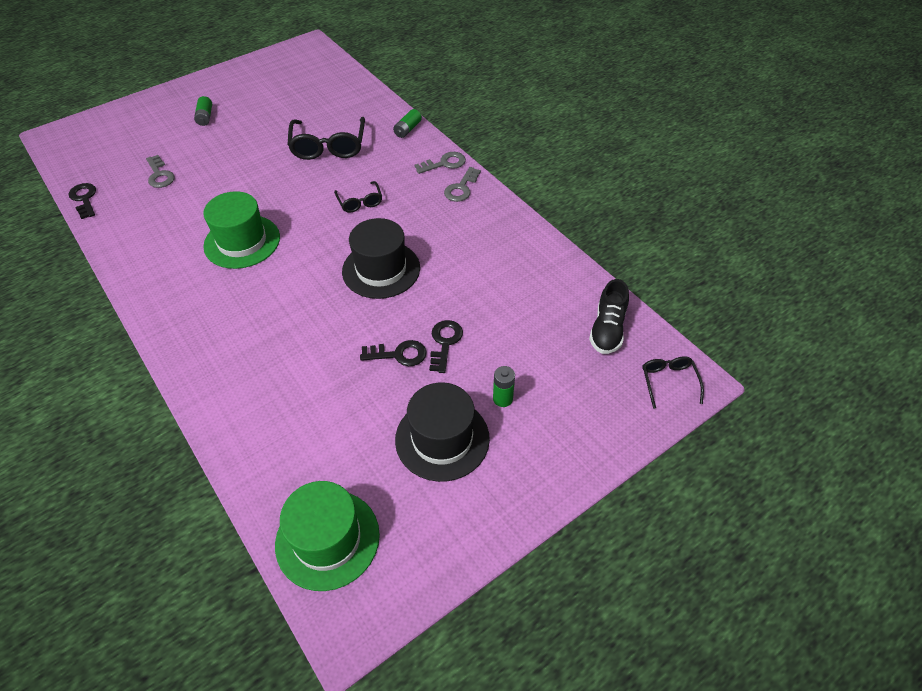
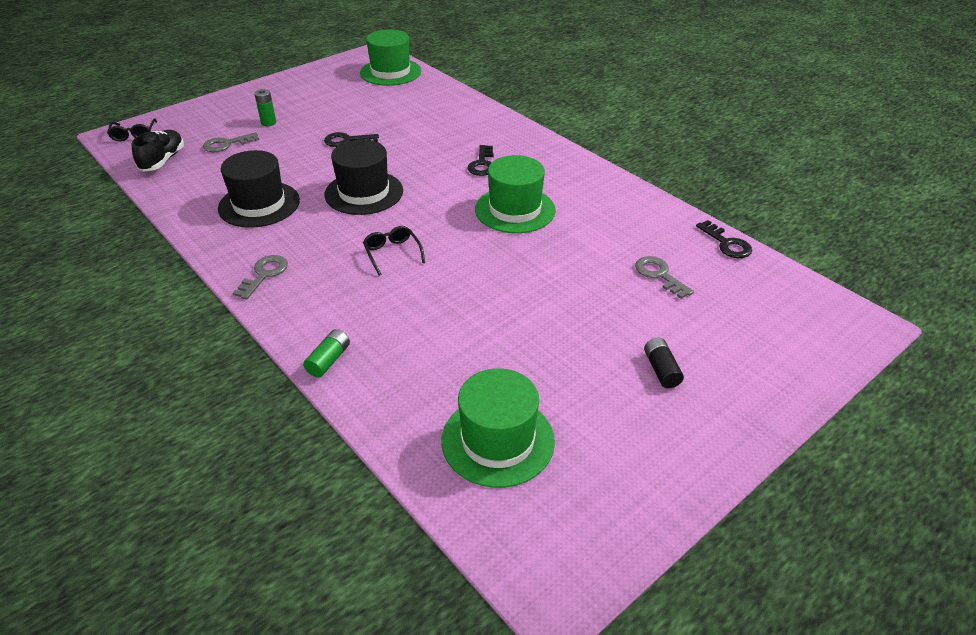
camera: 175 degrees right, 10 degrees down
green battery [194,96,212,126] -> black battery [644,338,684,388]
black glasses [287,117,365,160] -> none
black hat [395,382,490,482] -> black hat moved to [218,150,300,228]
grey key [415,152,466,174] -> grey key moved to [203,132,259,152]
black key [429,320,463,373] -> black key moved to [468,145,493,176]
none -> green hat [441,368,555,488]

